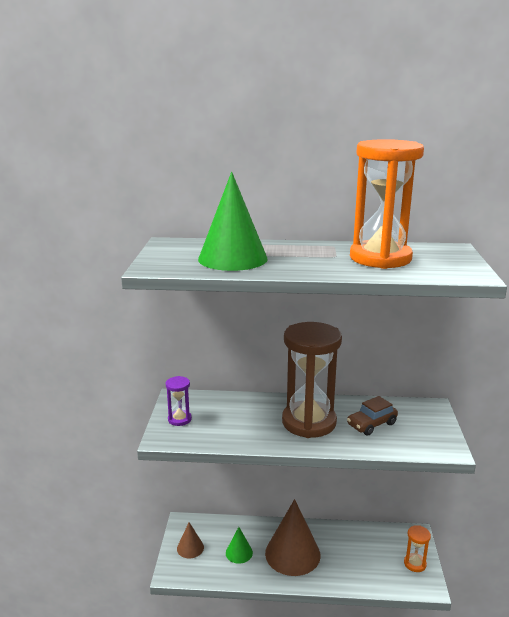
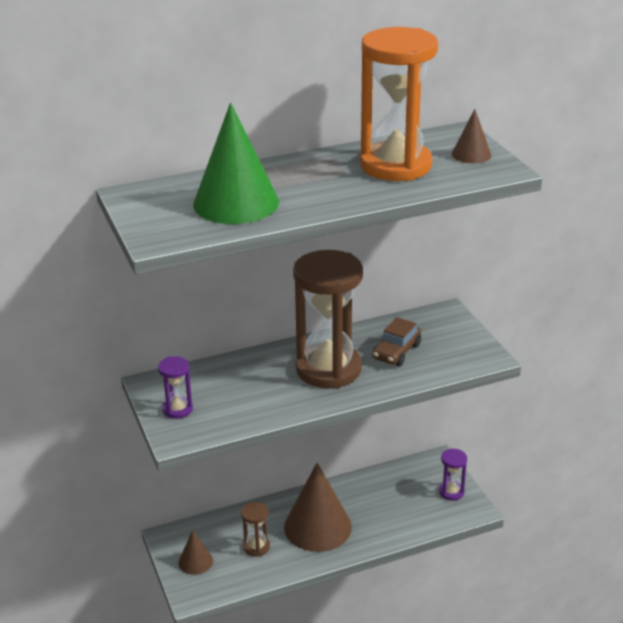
camera: 25 degrees left, 10 degrees up
green cone [226,527,253,564] -> brown hourglass [241,502,270,557]
orange hourglass [404,525,431,572] -> purple hourglass [439,448,467,501]
none -> brown cone [452,109,491,163]

